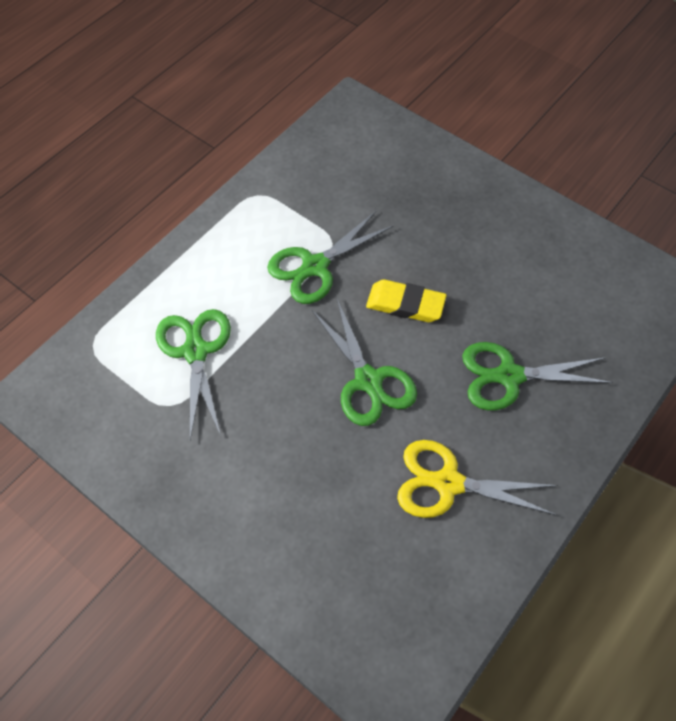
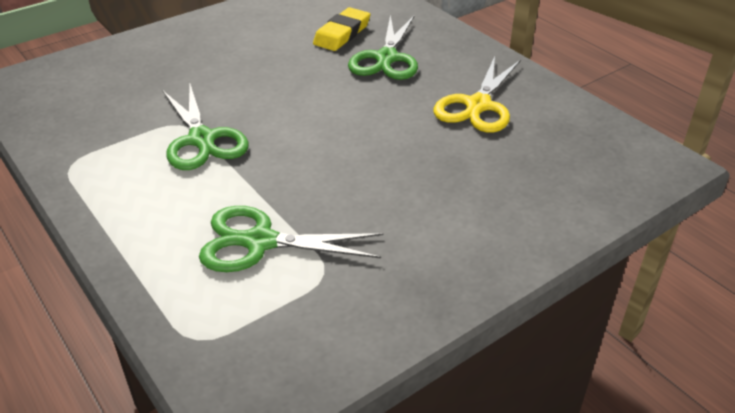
camera: 75 degrees left, 20 degrees down
green scissors [312,299,417,426] -> none
yellow eraser [366,279,447,322] -> yellow eraser moved to [313,7,370,51]

